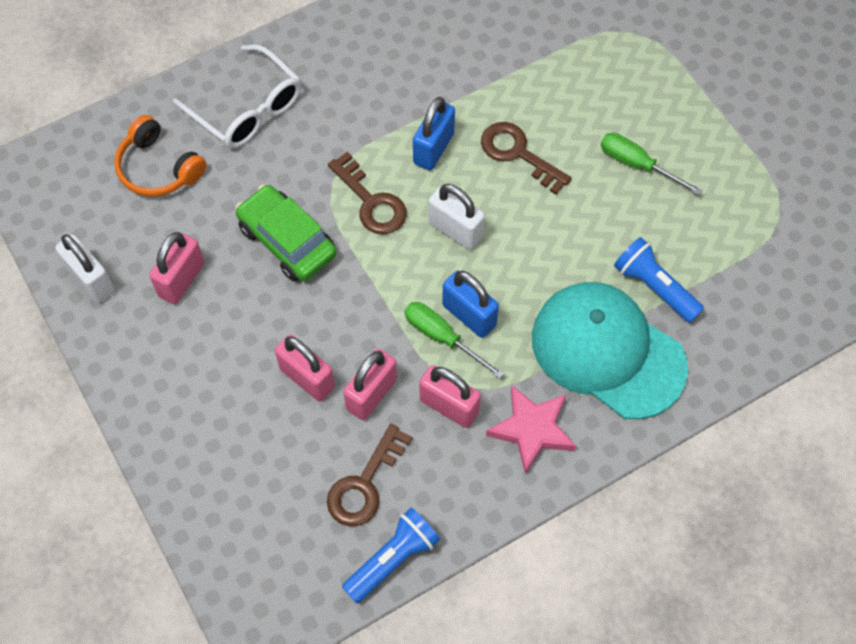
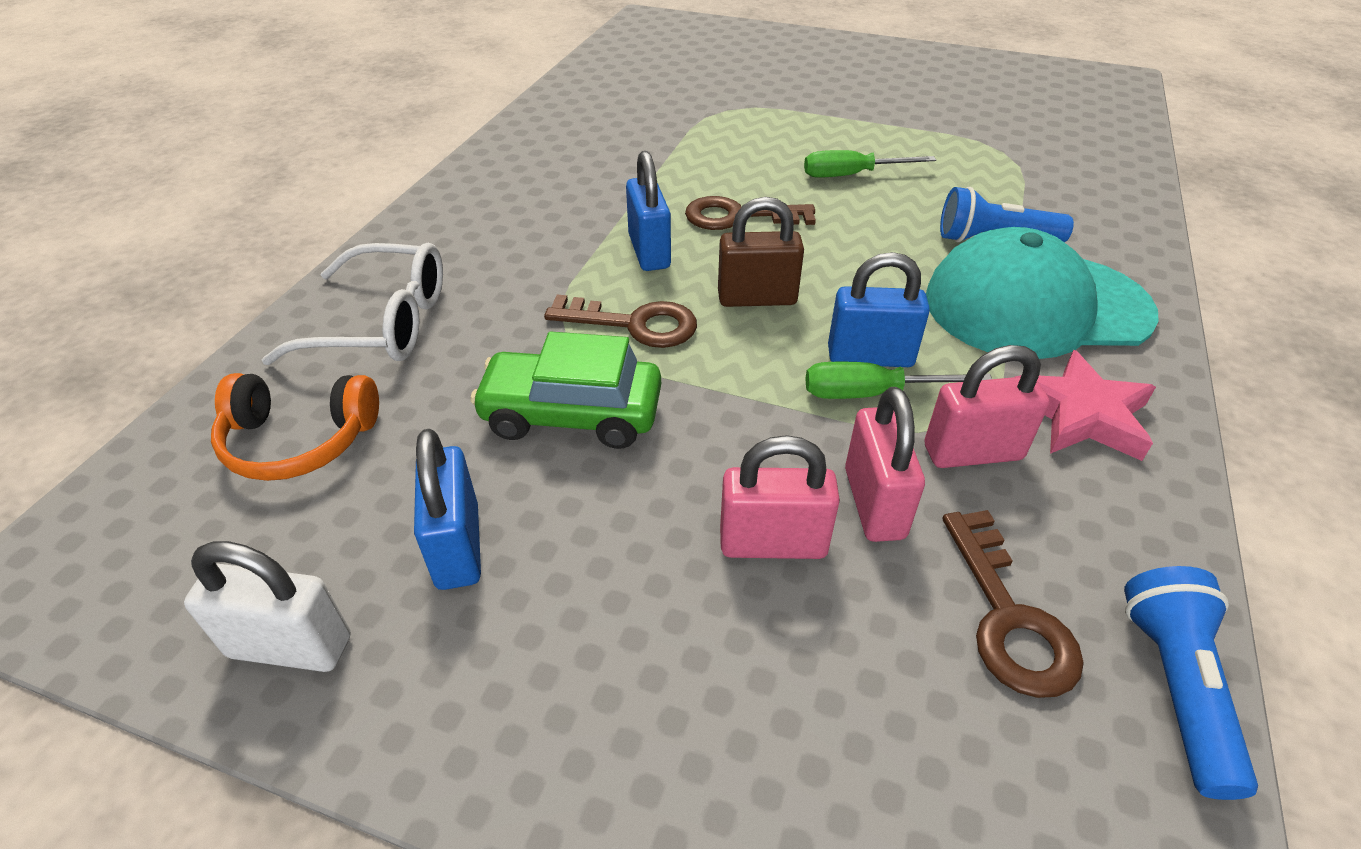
camera: 40 degrees left, 20 degrees down
pink padlock [149,232,204,304] -> blue padlock [414,429,481,590]
white padlock [429,184,485,250] -> brown padlock [718,197,804,307]

